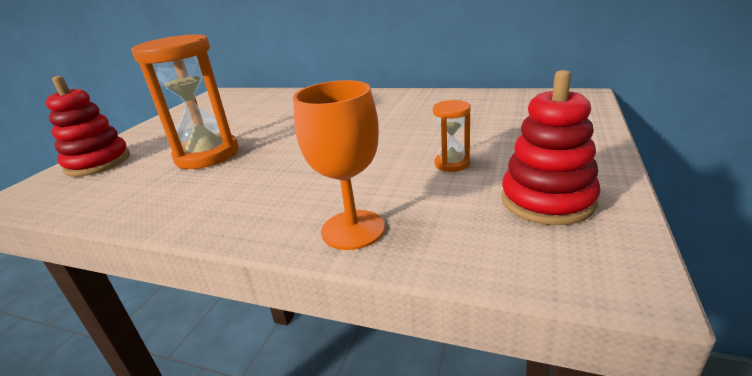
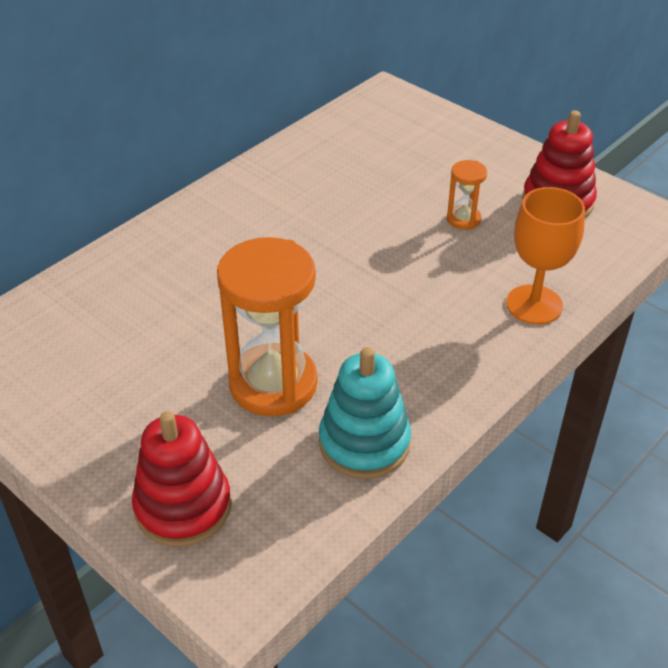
camera: 70 degrees left, 15 degrees up
none -> turquoise stacking toy [319,347,411,479]

